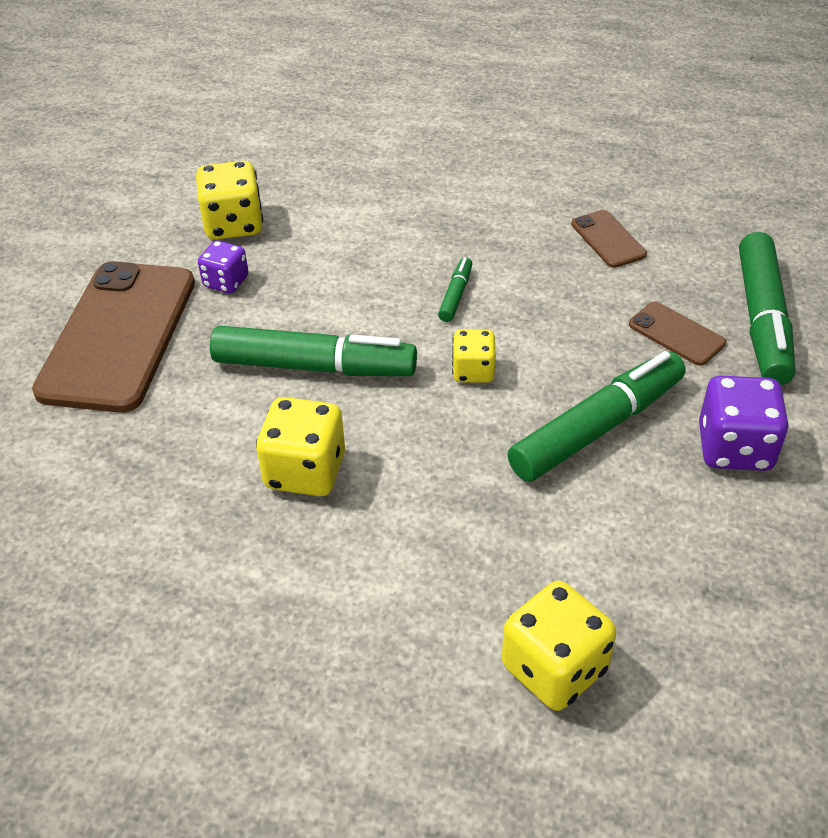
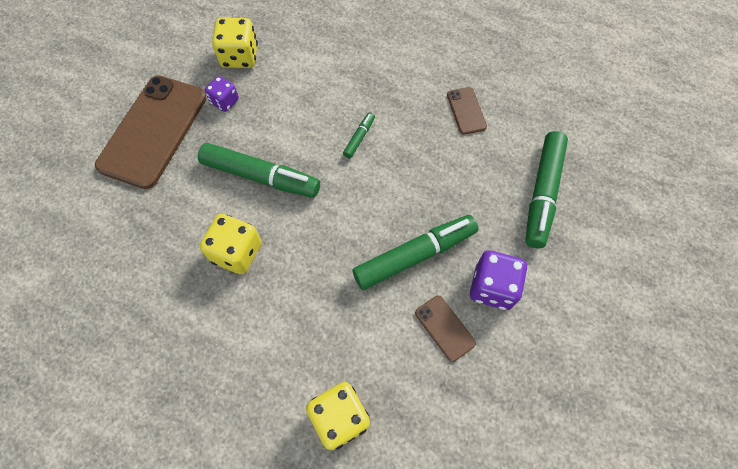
camera: 10 degrees right, 20 degrees up
yellow dice [452,330,496,383] -> none
brown phone [629,302,726,366] -> brown phone moved to [415,296,476,362]

